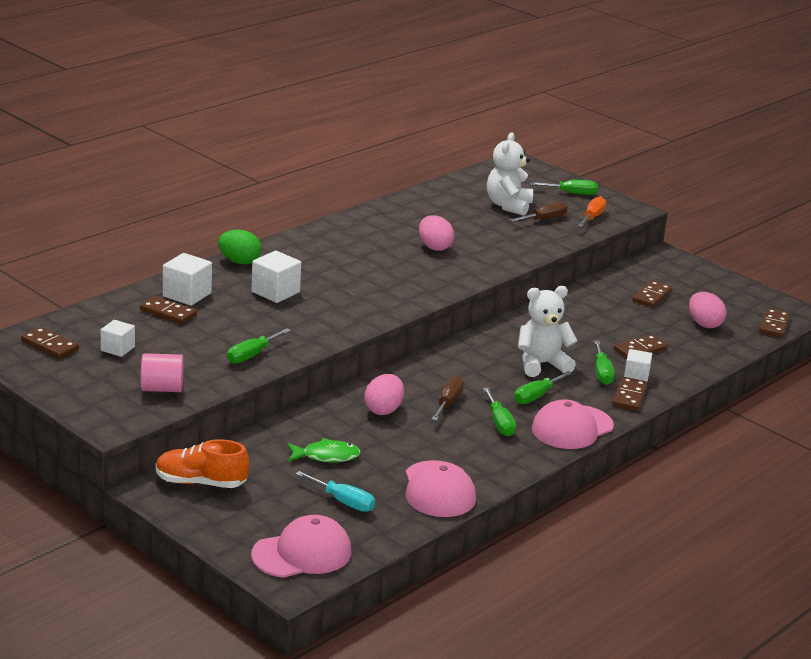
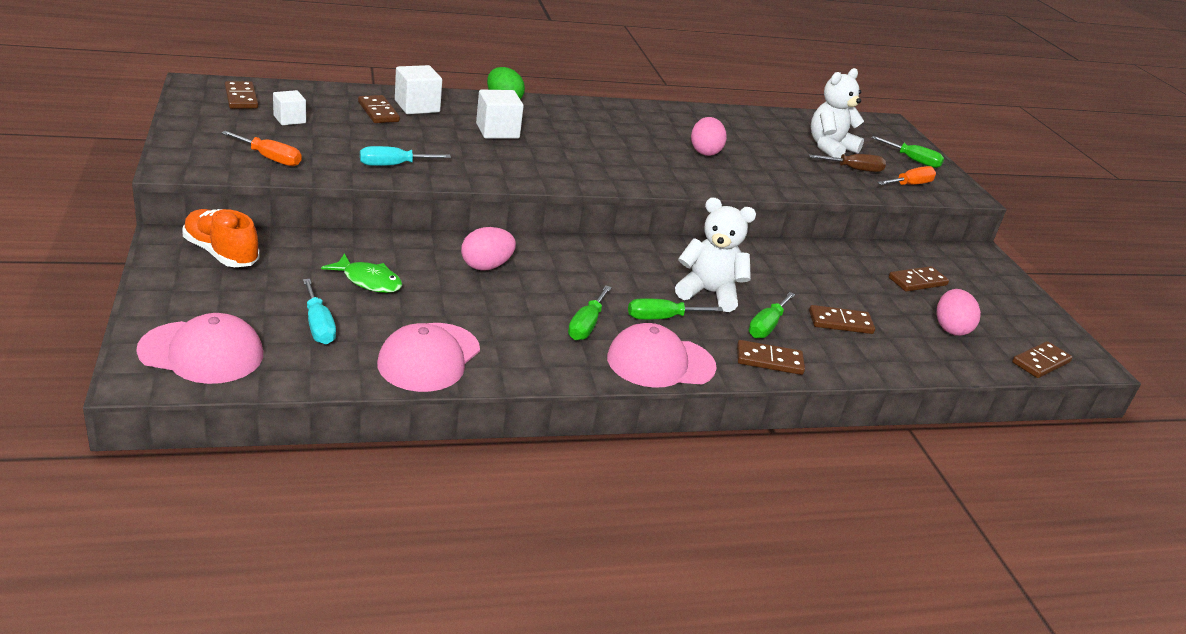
camera: 30 degrees right, 5 degrees up
pink cylinder [141,353,184,392] -> orange screwdriver [221,131,302,166]
green screwdriver [227,328,291,364] -> turquoise screwdriver [360,146,451,166]
brown screwdriver [431,375,464,421] -> none
brown domino [612,377,648,411] -> brown domino turned 45 degrees clockwise [737,340,805,375]
white cube [624,349,652,382] -> none

